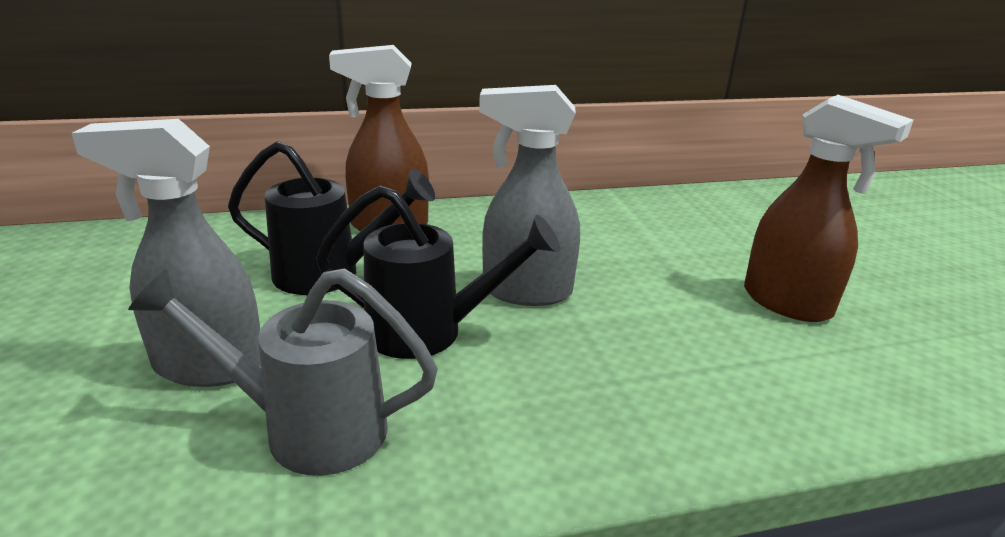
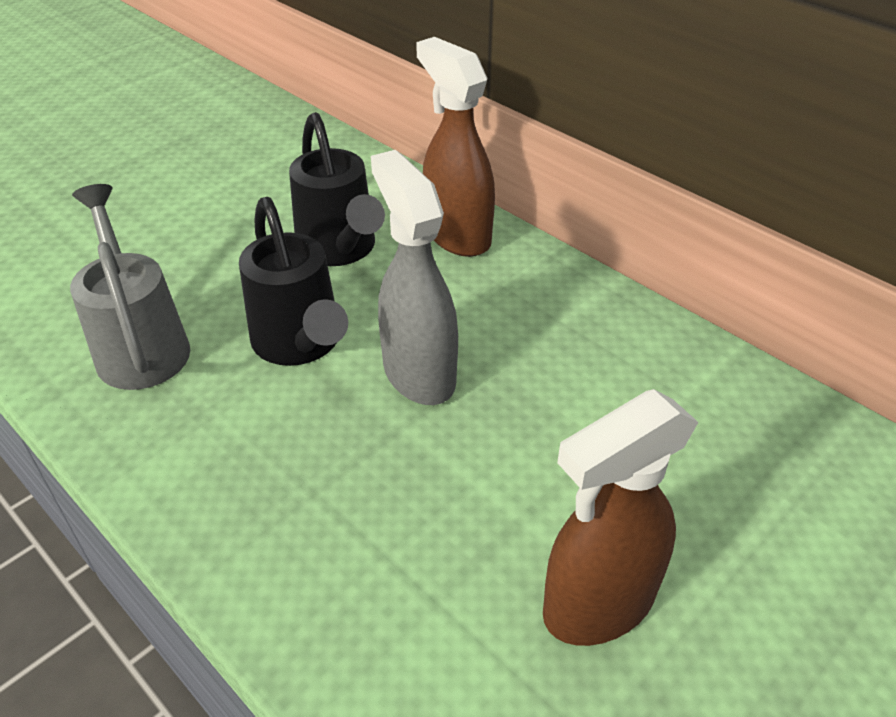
camera: 60 degrees right, 15 degrees up
grey spray bottle [72,119,261,387] -> none
brown spray bottle [744,95,914,322] -> brown spray bottle turned 45 degrees clockwise [543,389,698,646]

